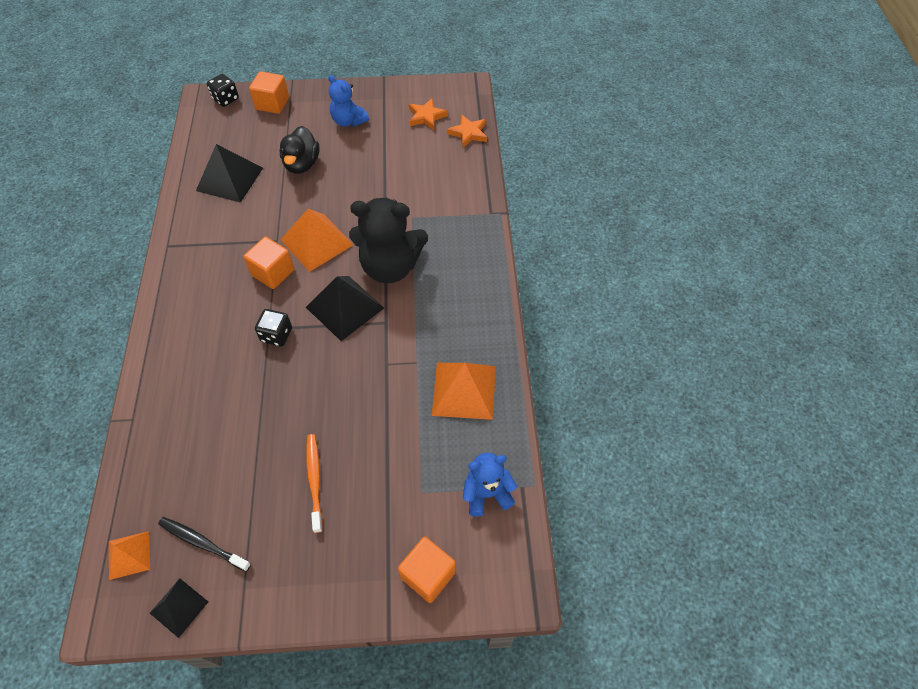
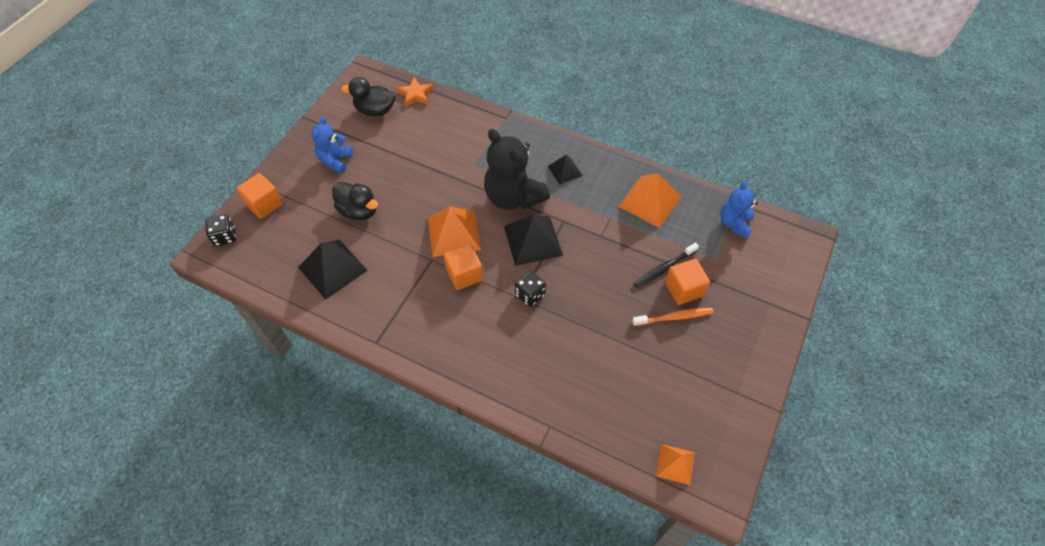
camera: 60 degrees left, 0 degrees up
black pyramid [150,578,208,638] -> black pyramid moved to [548,155,583,185]
black toothbrush [158,517,251,572] -> black toothbrush moved to [634,242,699,288]
orange toothbrush [306,434,323,533] -> orange toothbrush turned 150 degrees clockwise [632,307,713,326]
blue teddy bear [328,75,369,127] -> blue teddy bear turned 120 degrees clockwise [311,117,353,173]
black teddy bear [349,198,428,283] -> black teddy bear turned 105 degrees clockwise [484,129,550,210]
orange cube [398,537,456,603] -> orange cube moved to [665,259,710,305]
orange star [409,98,448,130] -> black duck [341,77,396,116]

